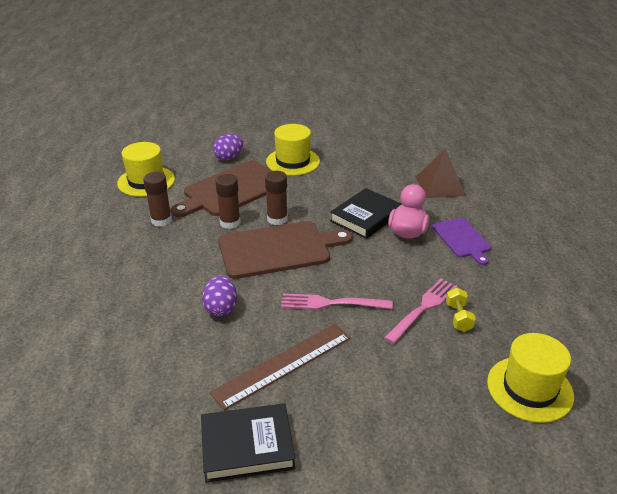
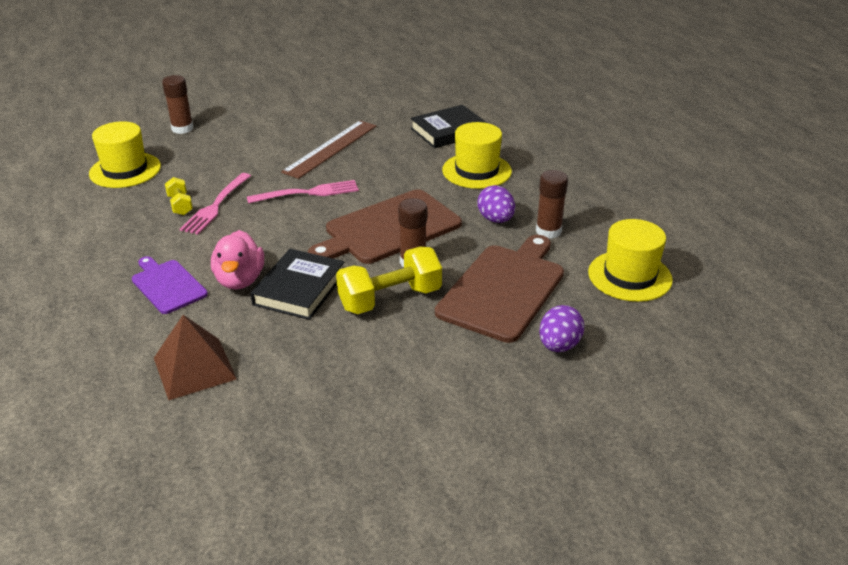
camera: 160 degrees right, 0 degrees up
black book [201,403,295,482] -> black book moved to [410,105,487,148]
purple egg [202,275,237,317] -> purple egg moved to [477,185,515,223]
brown glue stick [215,174,241,229] -> brown glue stick moved to [162,75,193,134]
yellow hat [266,124,320,176] -> yellow hat moved to [442,122,512,189]
none -> yellow dumbbell [336,247,442,314]

